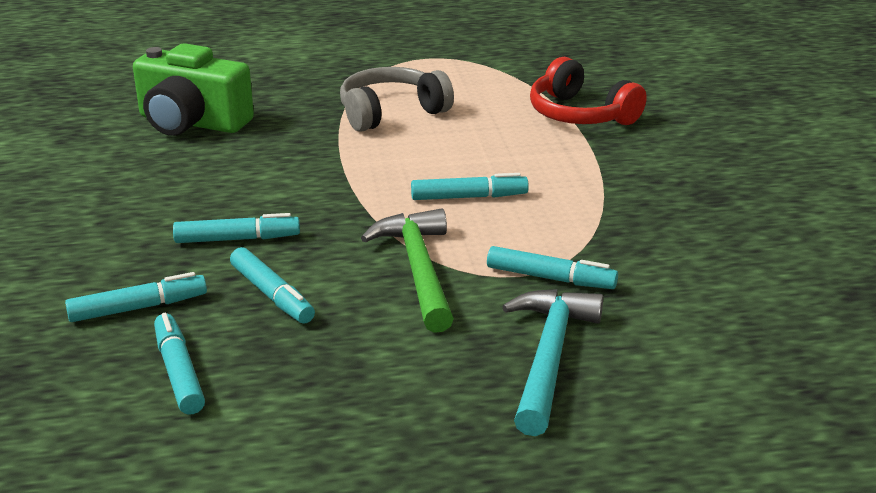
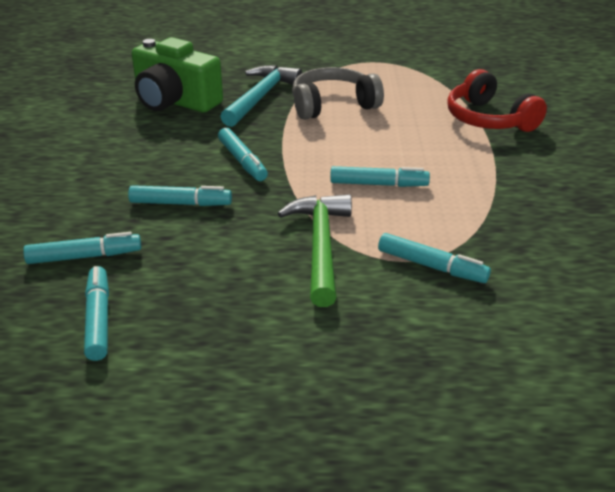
camera: 10 degrees right, 5 degrees up
turquoise marker [230,247,315,324] -> turquoise marker moved to [218,128,268,181]
turquoise hammer [502,289,603,436] -> turquoise hammer moved to [220,65,302,127]

